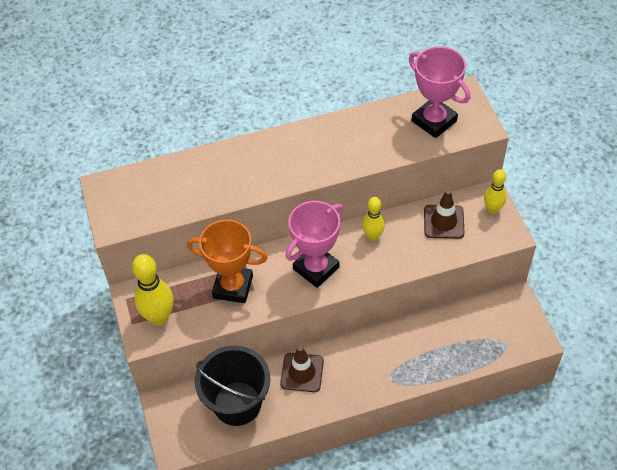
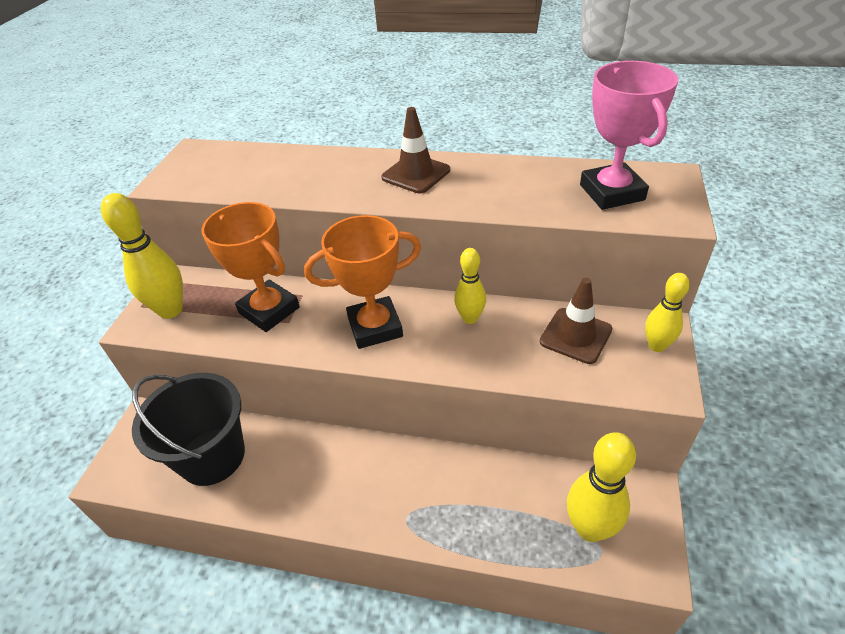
camera: 30 degrees right, 10 degrees down
brown traffic cone [280,346,324,392] -> brown traffic cone moved to [381,107,450,193]
pink trophy [285,201,343,288] -> orange trophy [304,215,421,349]
none -> yellow bowling pin [567,432,636,542]

